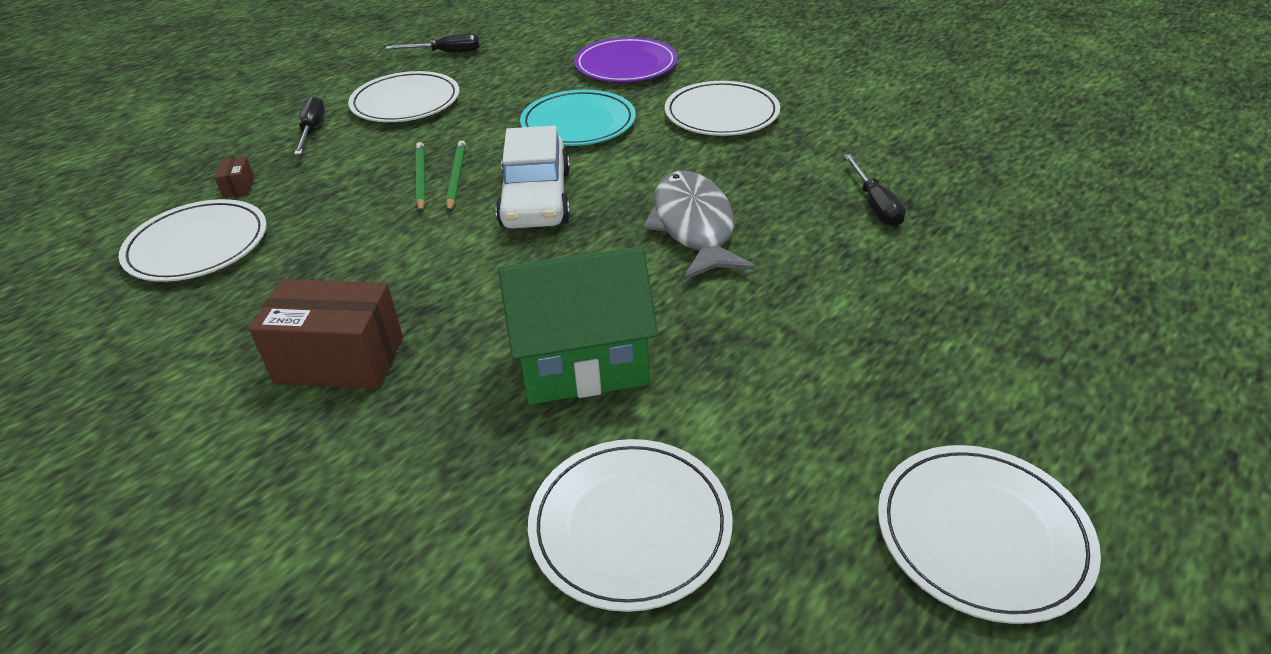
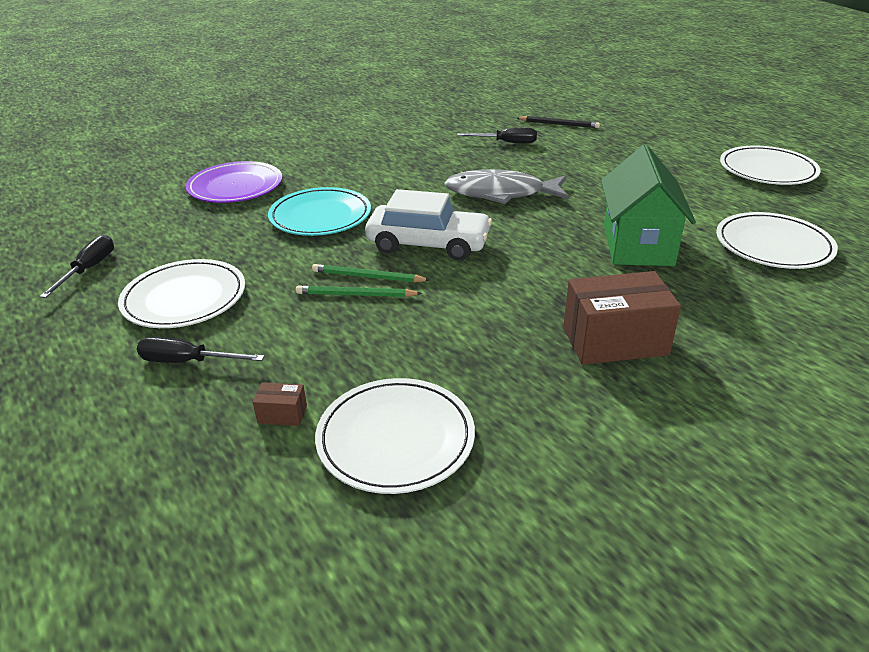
camera: 75 degrees left, 5 degrees down
brown box [249,279,403,389] -> brown box turned 60 degrees clockwise [563,271,681,365]
white plate [665,81,780,136] -> none
none -> black pencil [517,116,600,128]

